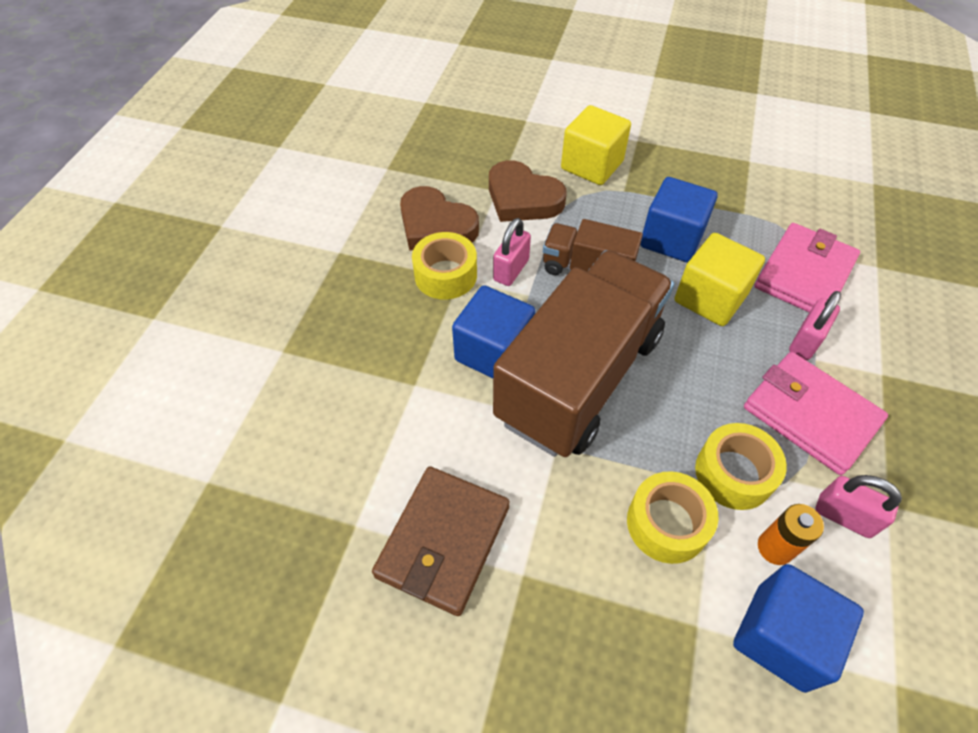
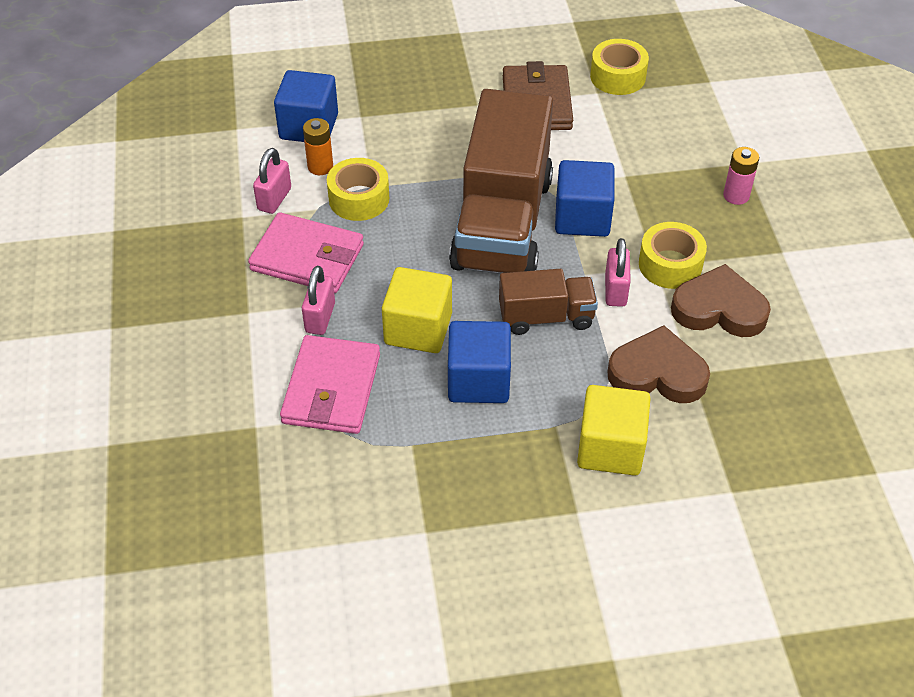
camera: 155 degrees right, 5 degrees down
yellow tape [627,471,718,564] -> yellow tape moved to [590,39,649,95]
pink padlock [815,475,902,538] -> pink padlock turned 75 degrees counterclockwise [253,148,291,214]
none -> pink battery [723,147,759,205]

